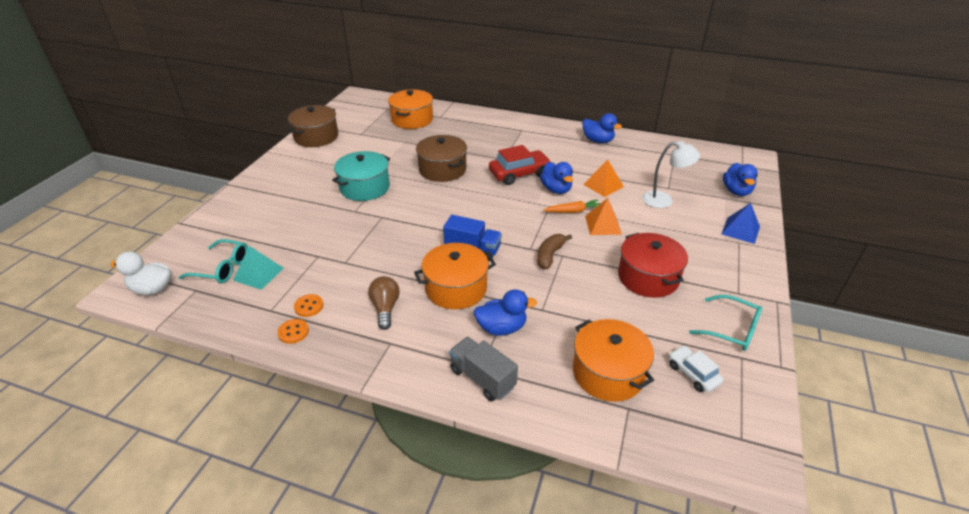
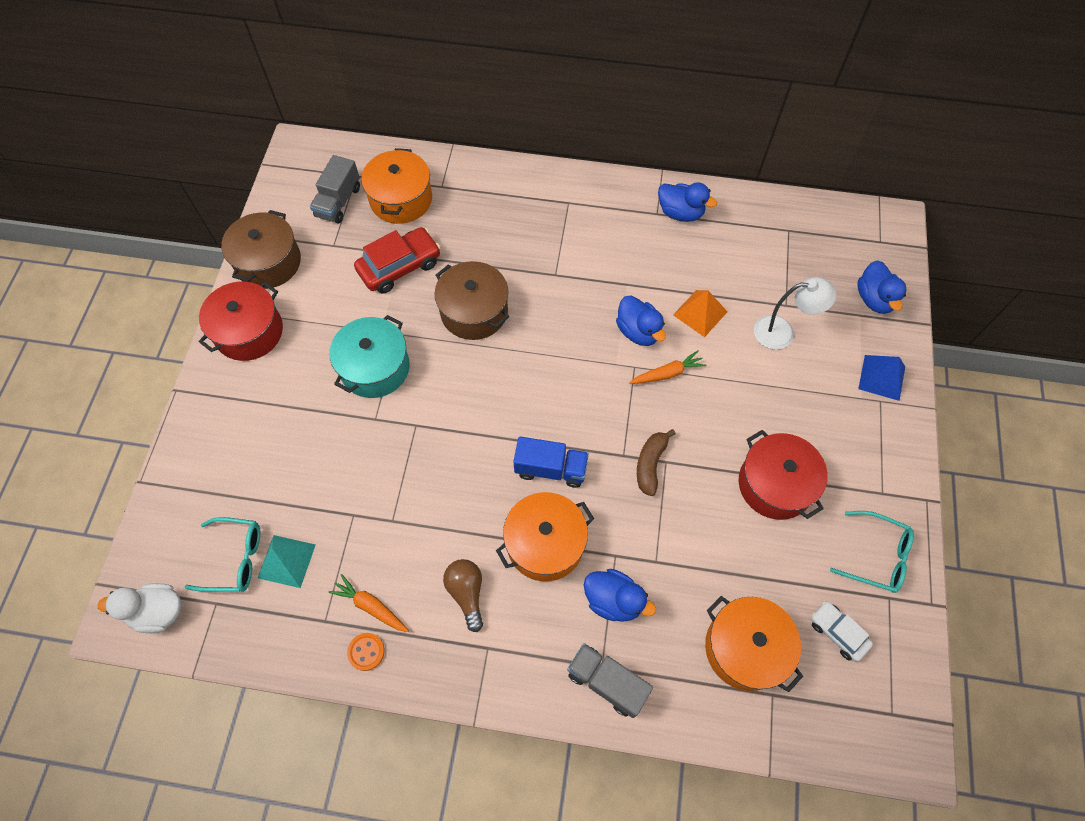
camera: 10 degrees left, 25 degrees up
orange button [294,294,323,317] -> orange carrot [329,574,409,632]
blue duck [473,289,537,336] -> blue duck turned 45 degrees clockwise [584,569,656,622]
red car [489,145,552,185] -> red car moved to [354,227,441,294]
orange pyramid [585,198,622,235] -> none
none -> red pot [199,281,283,361]
none -> grey truck [310,155,360,224]

